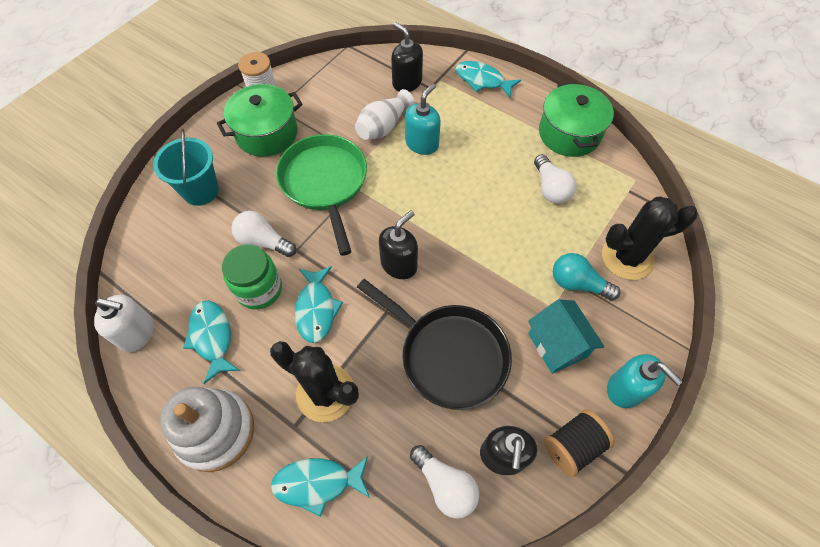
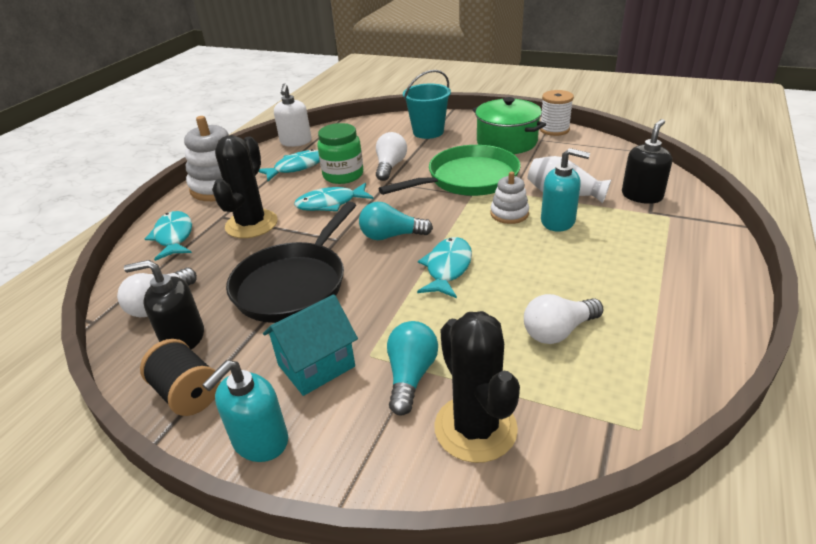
camera: 80 degrees right, 25 degrees down
black soap dispenser [379,210,418,279] -> turquoise light bulb [359,202,433,240]
turquoise fish [456,61,521,98] -> turquoise fish moved to [417,237,472,298]
green pot [539,82,614,157] -> none
none -> white stacking toy [490,171,529,224]

